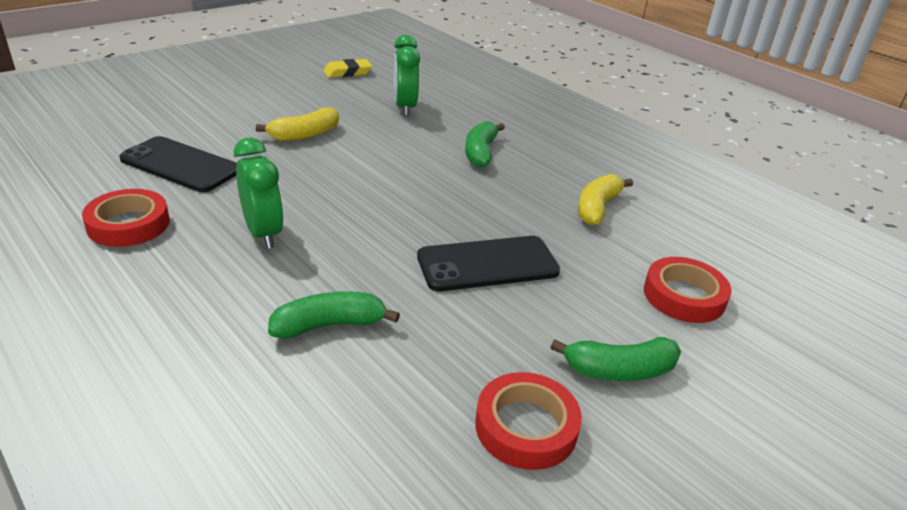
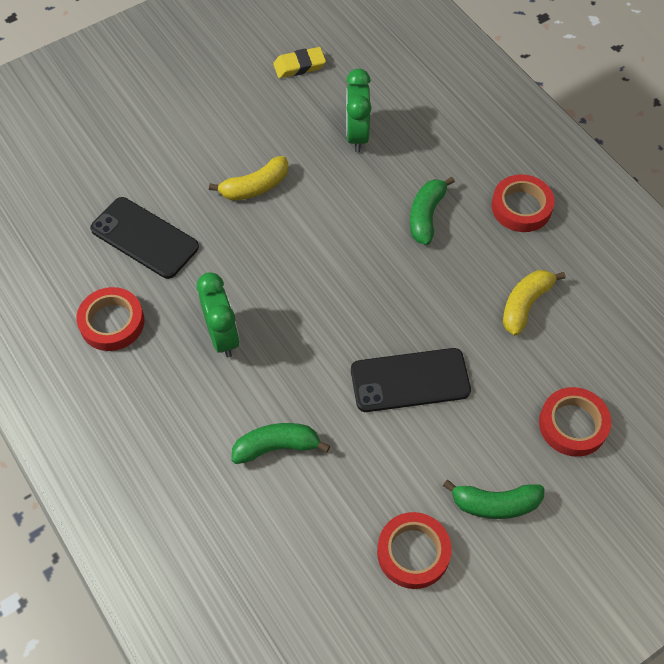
camera: 10 degrees right, 25 degrees up
none -> red tape [491,174,555,232]

